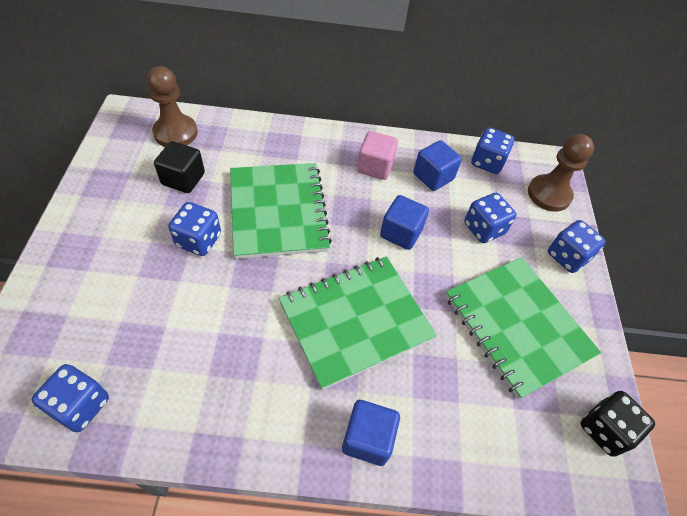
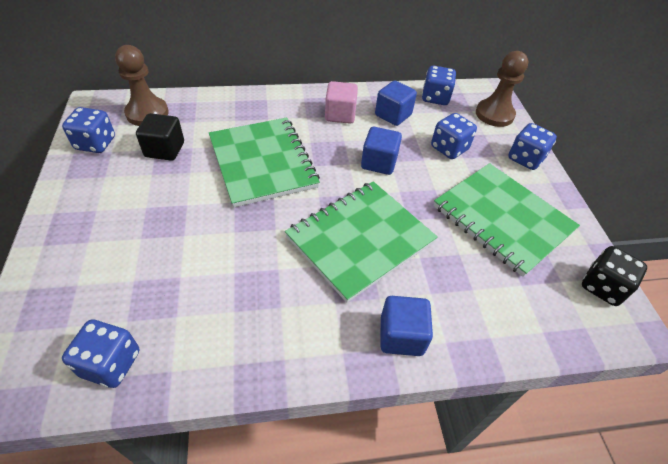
camera: 10 degrees left, 5 degrees down
blue dice [168,202,221,256] -> blue dice moved to [62,107,115,153]

